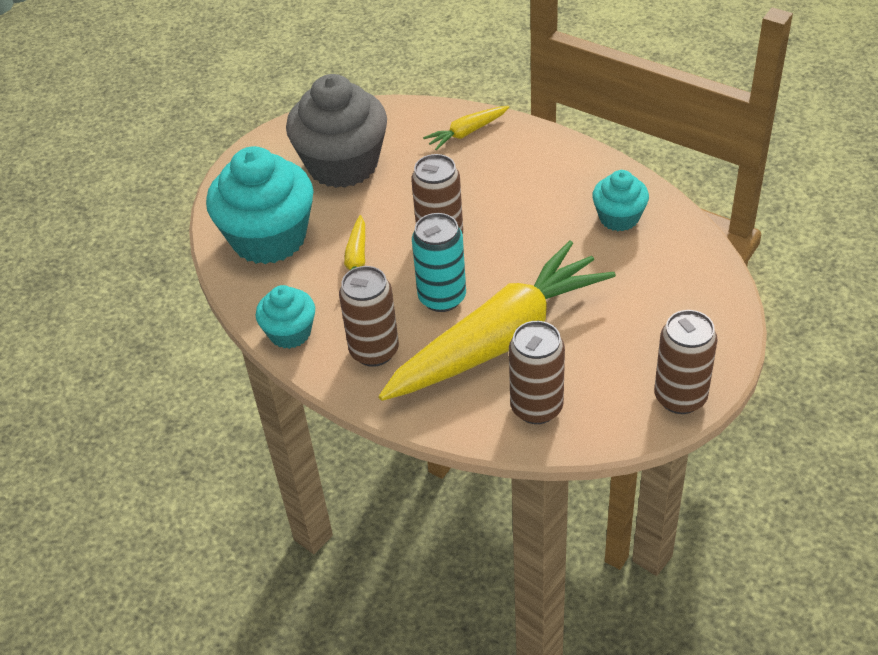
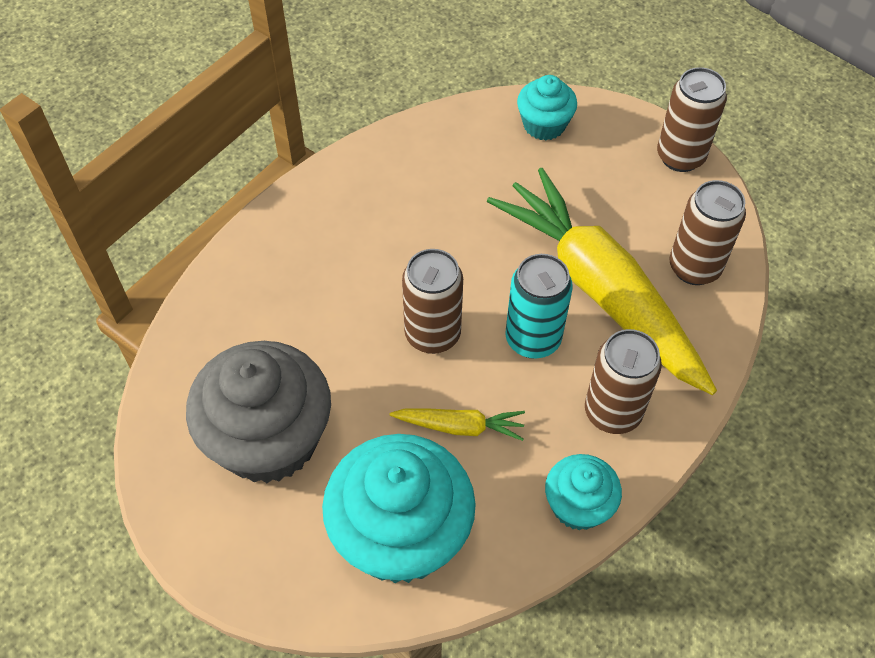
camera: 90 degrees left, 10 degrees up
yellow carrot [423,106,509,150] -> none
turquoise cupcake [592,170,649,231] -> turquoise cupcake moved to [517,75,577,140]

